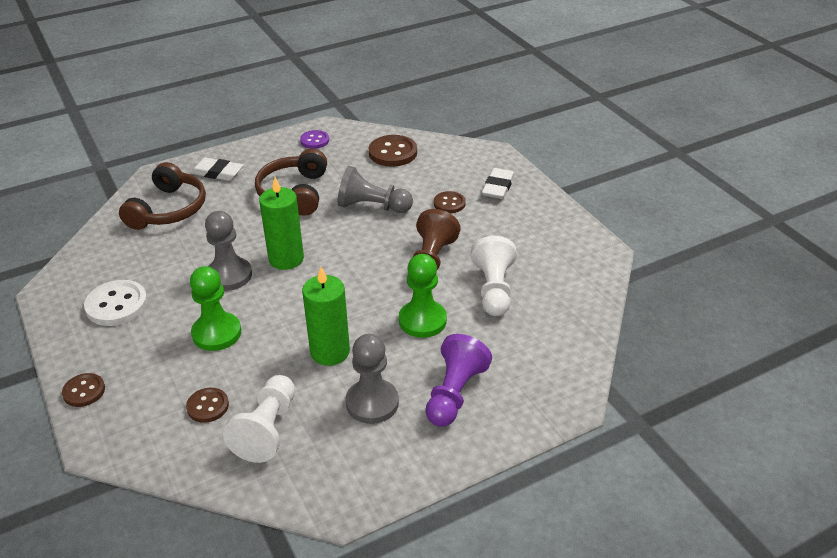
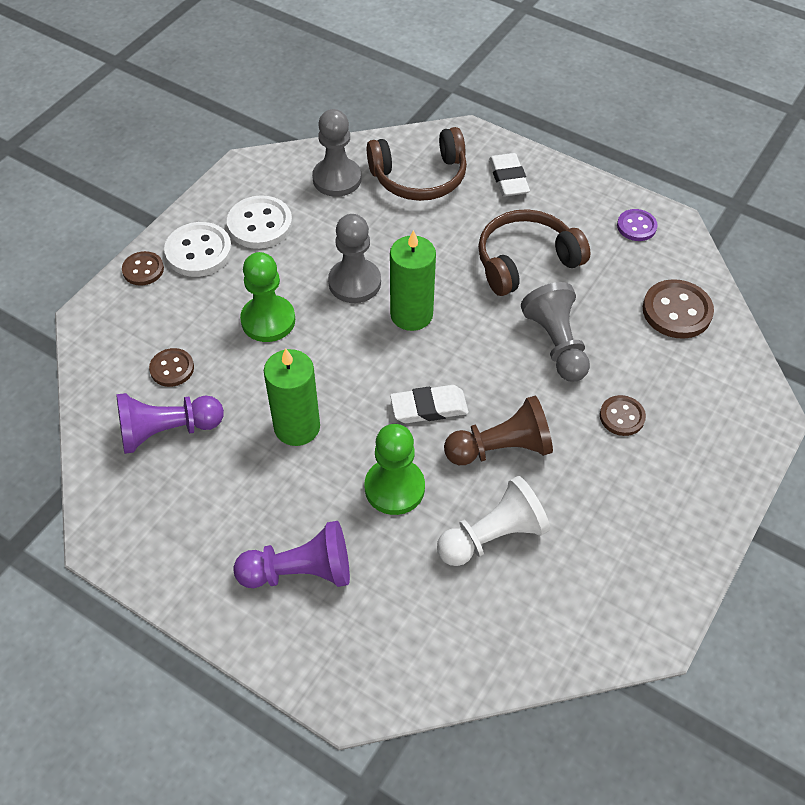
camera: 60 degrees right, 15 degrees up
white pawn [223,375,295,463] -> purple pawn [116,393,224,454]
grey pawn [345,334,399,424] -> grey pawn moved to [312,109,361,197]
white eraser [482,168,515,199] -> white eraser moved to [390,385,469,423]
none -> white button [164,222,232,277]

